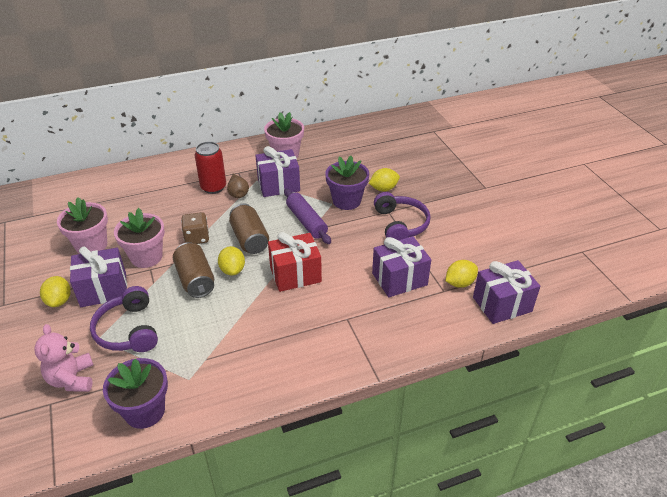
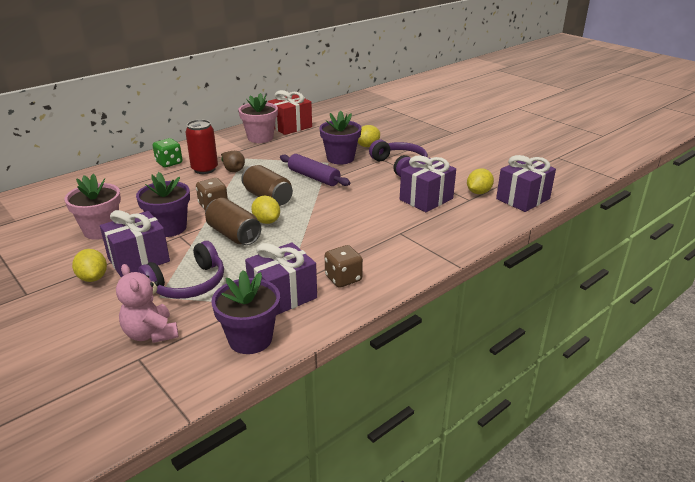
camera: 20 degrees left, 10 degrees down
purple headphones [90,286,158,352] -> purple headphones turned 90 degrees counterclockwise [138,241,224,299]
pink flower pot [114,208,165,268] -> purple flower pot [136,172,190,237]
purple gift [255,146,300,197] -> purple gift moved to [245,242,317,315]
red gift [268,232,322,292] -> red gift moved to [268,90,312,135]
none -> green dice [153,138,182,167]
none -> brown dice [325,245,363,287]

